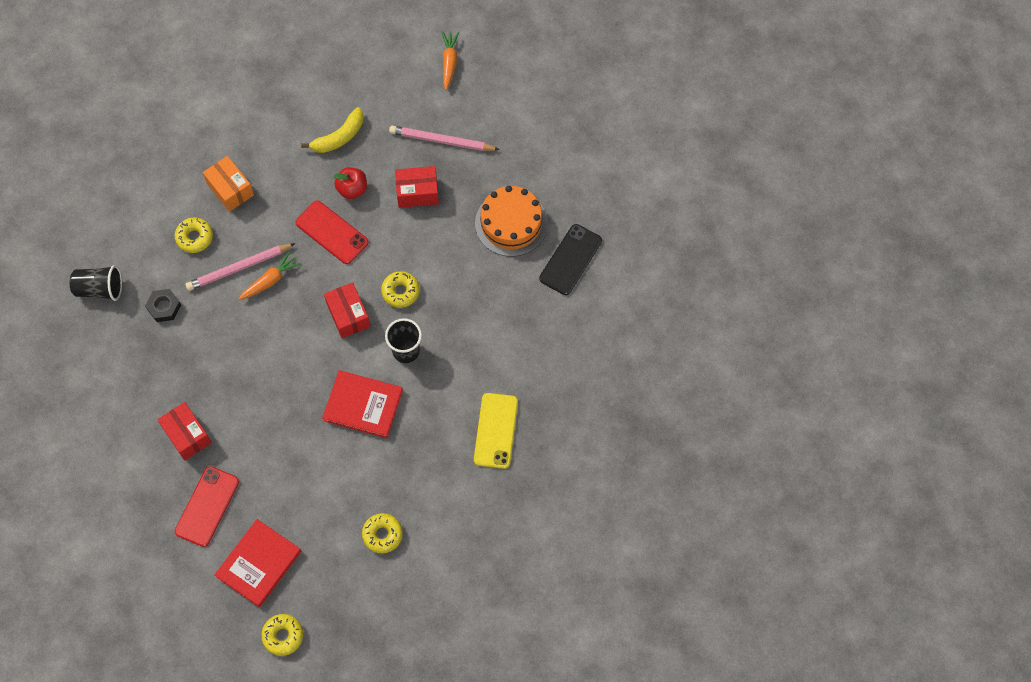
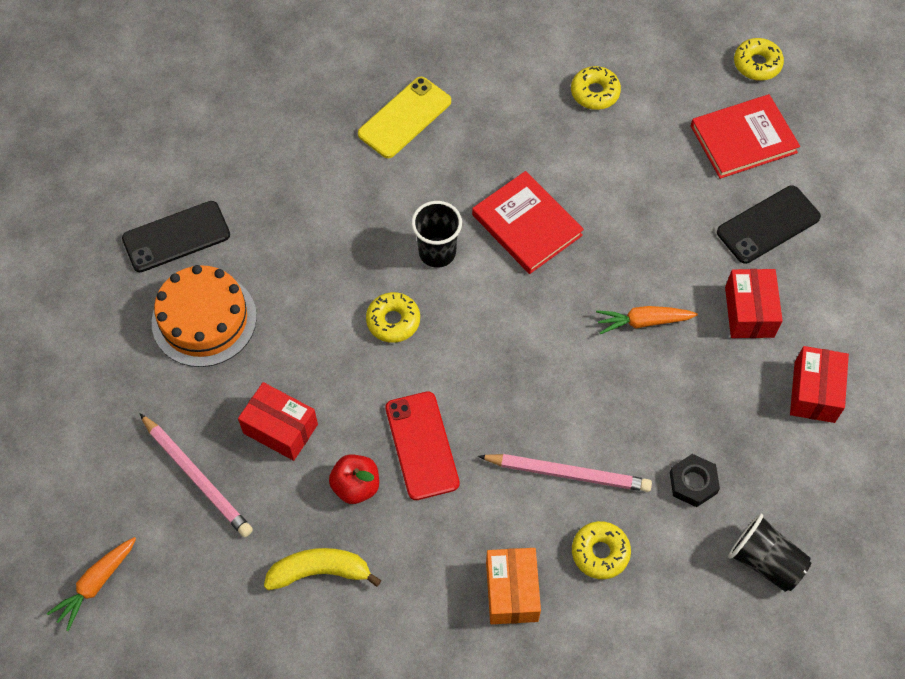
camera: 145 degrees left, 5 degrees down
red phone [175,466,239,547] -> black phone [717,185,821,264]
orange carrot [239,251,301,300] -> orange carrot moved to [596,306,698,334]
red box [324,282,371,339] -> red box moved to [790,346,849,423]

